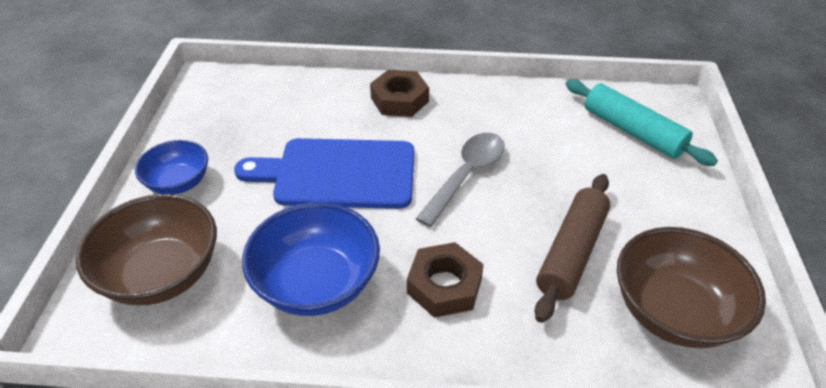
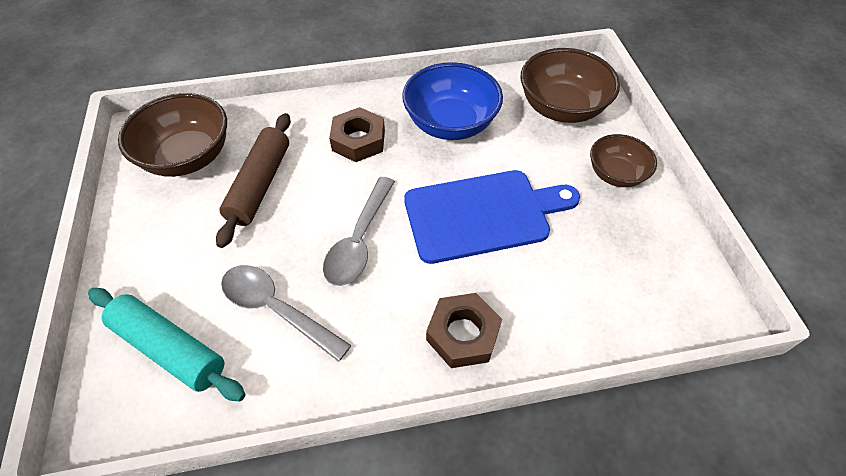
camera: 165 degrees right, 10 degrees up
blue bowl [135,140,208,195] -> brown bowl [590,134,657,187]
none -> grey spoon [221,265,351,362]

